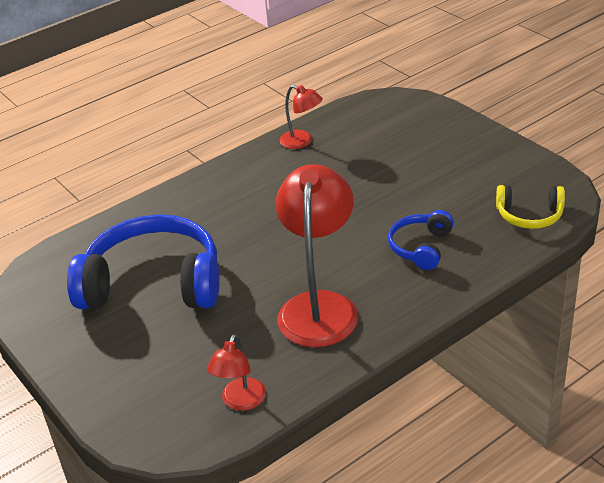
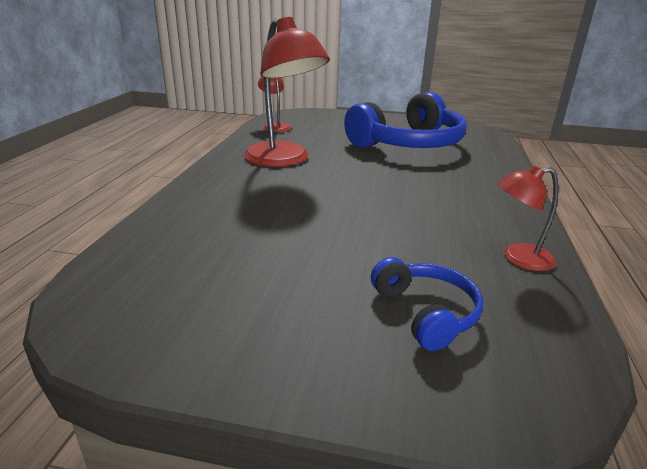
camera: 135 degrees right, 10 degrees down
blue headphones [388,210,454,270] -> blue headphones moved to [371,257,483,351]
yellow headphones [496,185,565,229] -> none

